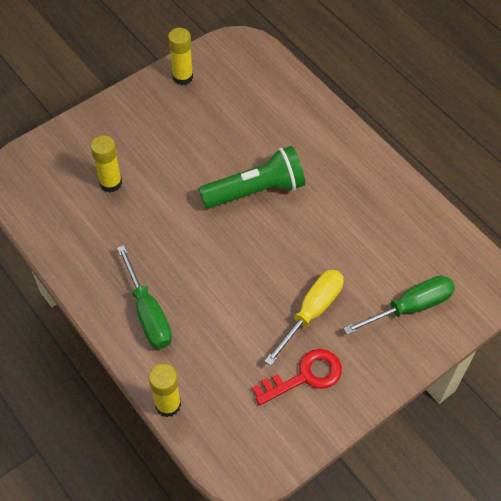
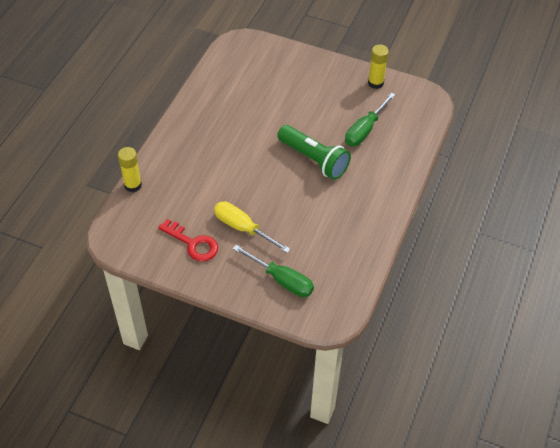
camera: 60 degrees right, 5 degrees down
yellow glue stick [90,135,122,192] -> none
green screwdriver [117,245,172,349] -> green screwdriver moved to [345,92,396,146]
yellow screwdriver [264,270,344,366] -> yellow screwdriver turned 150 degrees counterclockwise [214,201,290,253]

